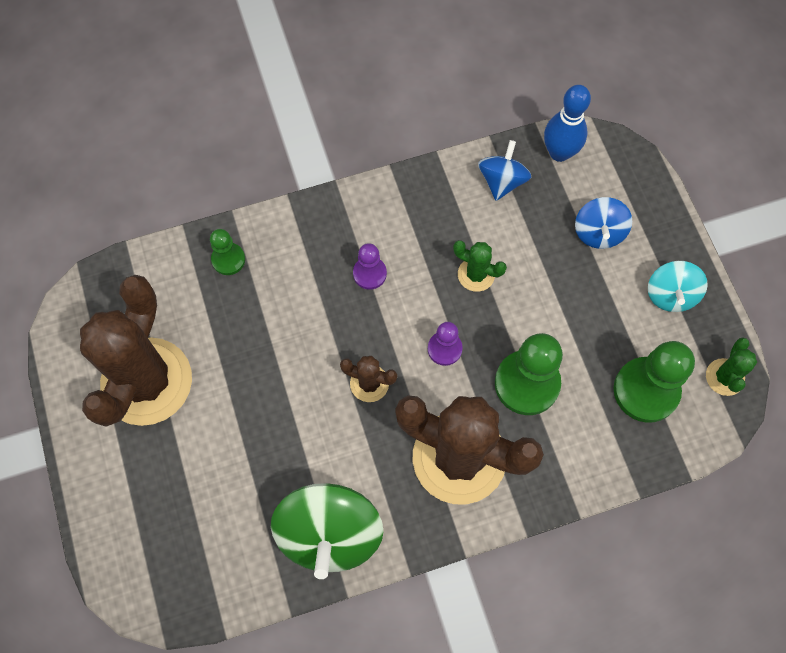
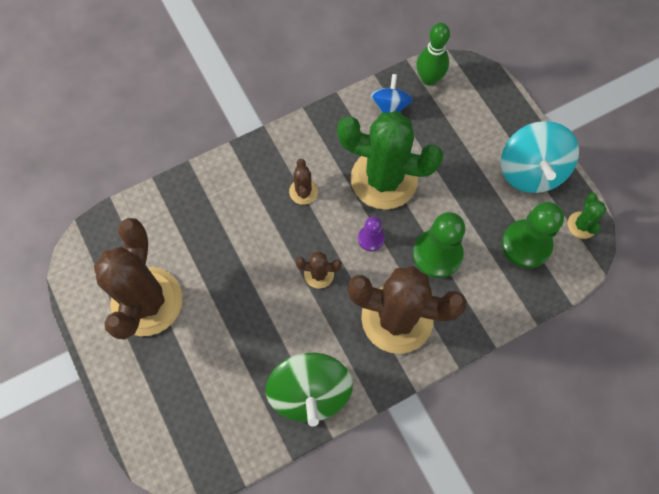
camera: 10 degrees left, 0 degrees up
green pawn [210,229,245,275] -> none
purple pawn [353,243,387,290] -> brown cactus [289,159,318,205]
green cactus [453,240,507,292] -> green cactus [337,111,443,210], size x2.34
blue bowling pin [544,85,591,162] -> green bowling pin [417,23,450,86]
blue spinning top [575,197,632,249] -> none
turquoise spinning top [648,261,708,312] -> turquoise spinning top [501,121,579,193], size x1.75

